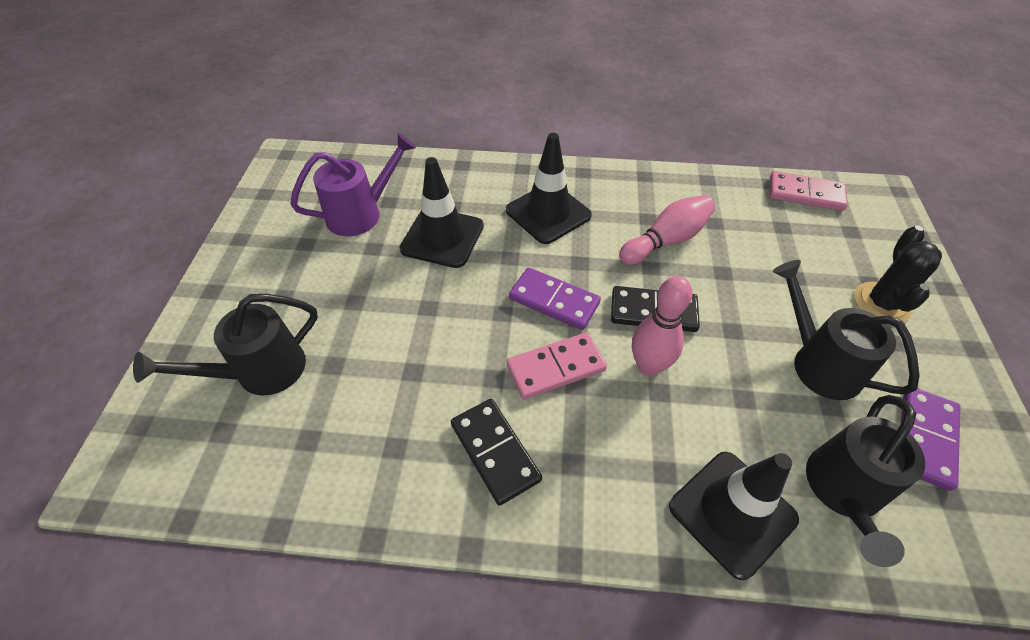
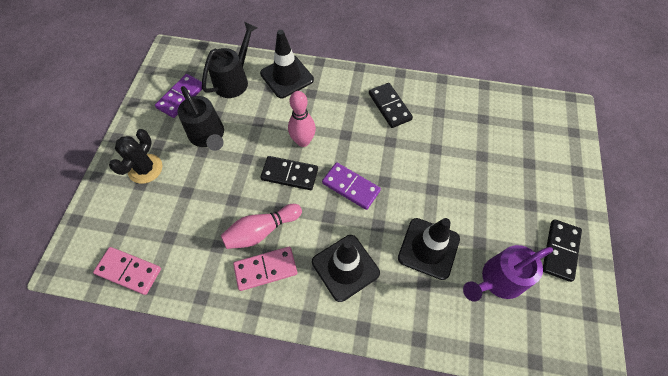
camera: 175 degrees left, 10 degrees up
black watering can [133,294,318,395] -> none
pink domino [506,332,607,399] -> pink domino moved to [233,247,298,291]
none -> black domino [543,219,582,282]

